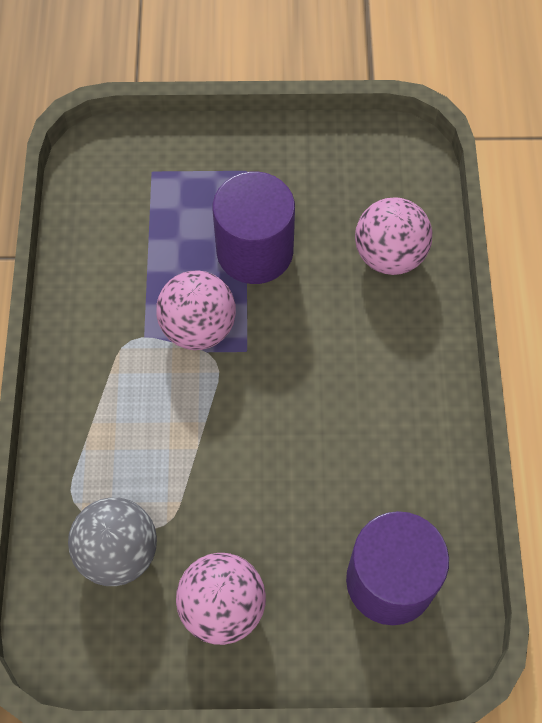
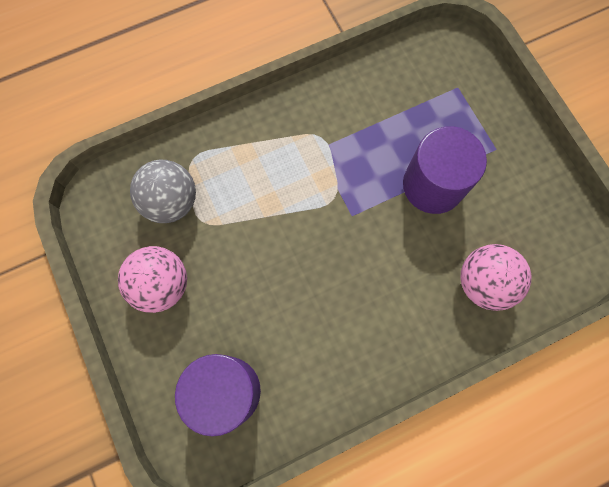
camera: 65 degrees right, 10 degrees up
pink ball [156,270,236,350] -> none

